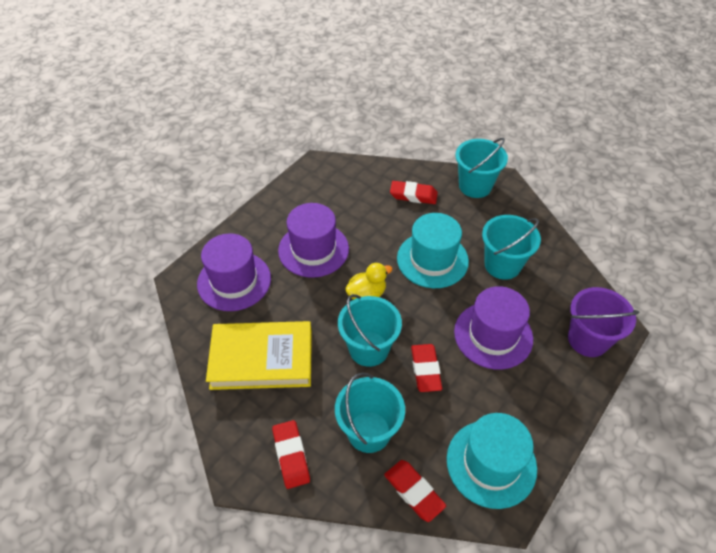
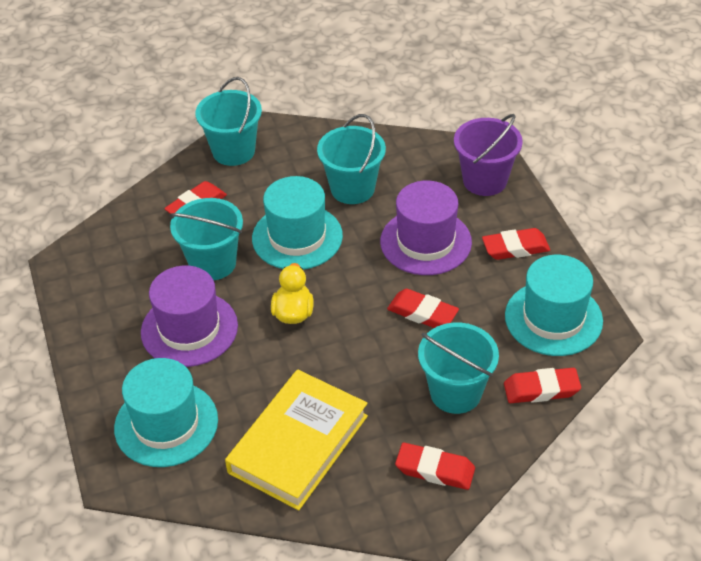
camera: 55 degrees left, 5 degrees down
purple hat [197,233,271,311] -> turquoise hat [114,358,218,467]
turquoise bucket [338,294,402,367] -> turquoise bucket moved to [169,198,243,280]
none -> red eraser [482,228,550,260]

